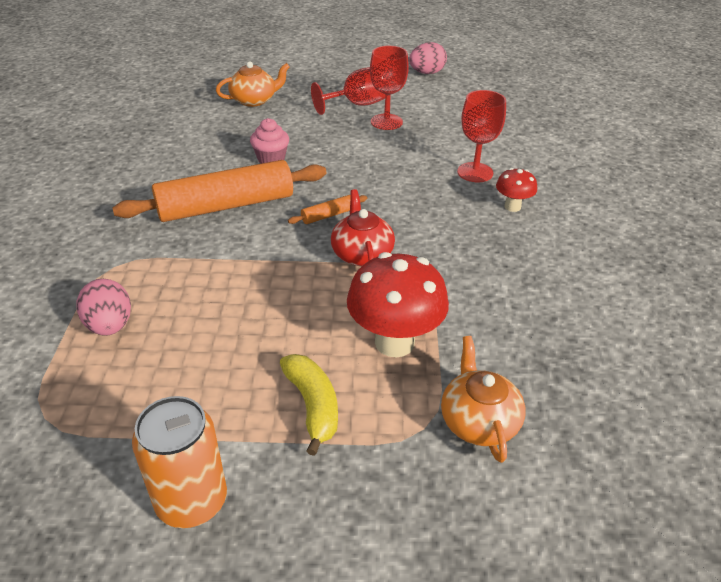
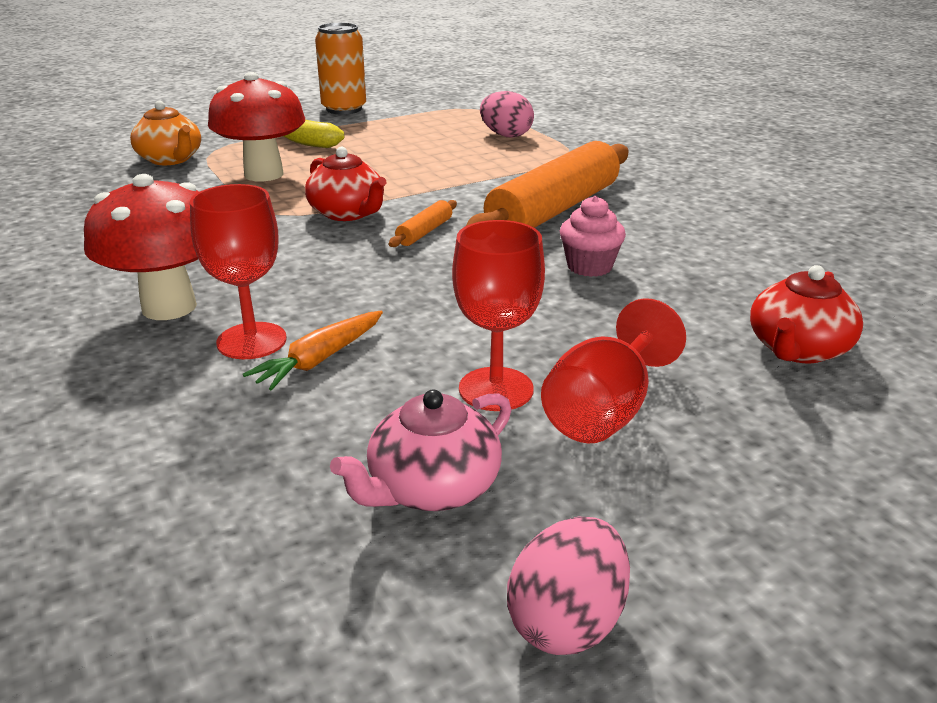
camera: 150 degrees right, 10 degrees down
orange teapot [216,61,290,107] -> red teapot [750,265,863,363]
red mushroom [496,168,537,212] -> red mushroom [84,174,199,320], size x1.90
none -> orange carrot [243,311,383,391]
none -> pink teapot [330,389,512,511]

